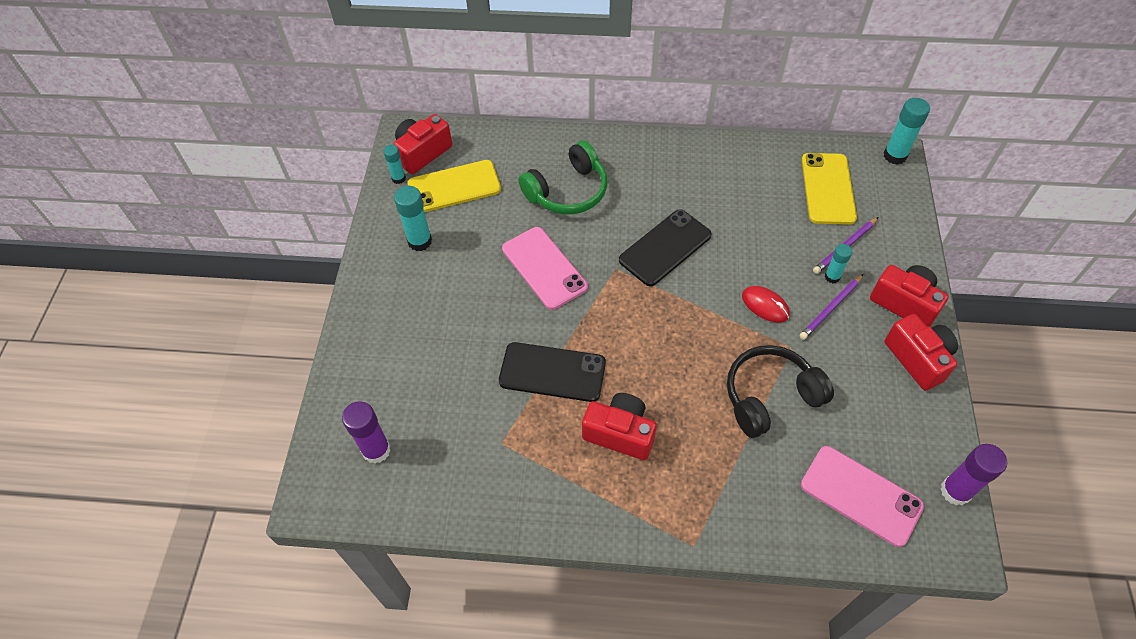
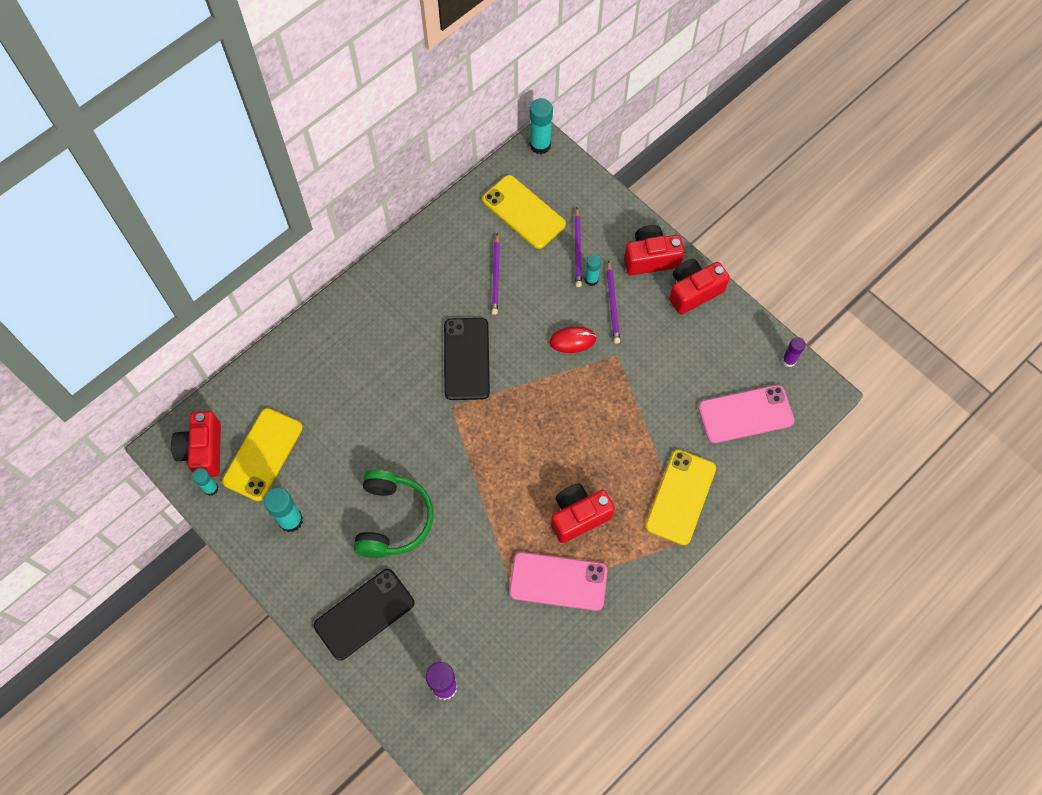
camera: 50 degrees left, 10 degrees up
black phone [499,342,606,402] -> black phone moved to [314,569,415,661]
pink phone [502,227,588,310] -> pink phone moved to [509,552,608,611]
green headphones [518,141,607,214] -> green headphones moved to [354,470,434,558]
black headphones [727,345,834,438] -> none
red camera [885,314,958,391] -> red camera turned 45 degrees counterclockwise [669,259,730,315]
purple glue stick [940,444,1007,506] -> purple glue stick [782,337,806,367], size x0.61
none -> purple pencil [491,233,500,315]
none -> yellow phone [645,449,716,545]

